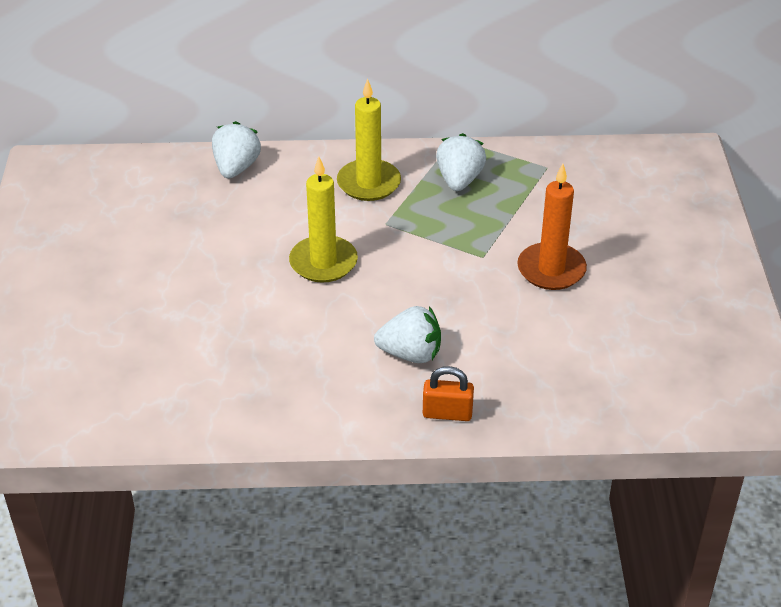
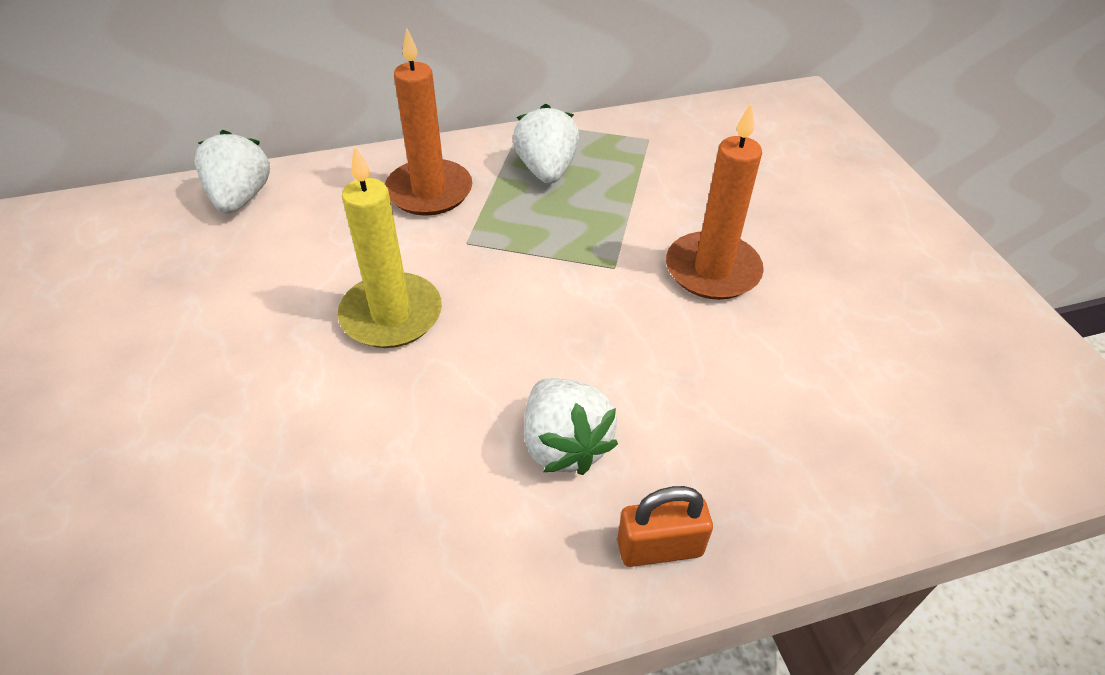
camera: 15 degrees left, 5 degrees up
yellow candle [337,79,401,201] -> orange candle [385,28,472,216]
white strawberry [374,306,441,363] -> white strawberry turned 75 degrees clockwise [524,378,618,475]

